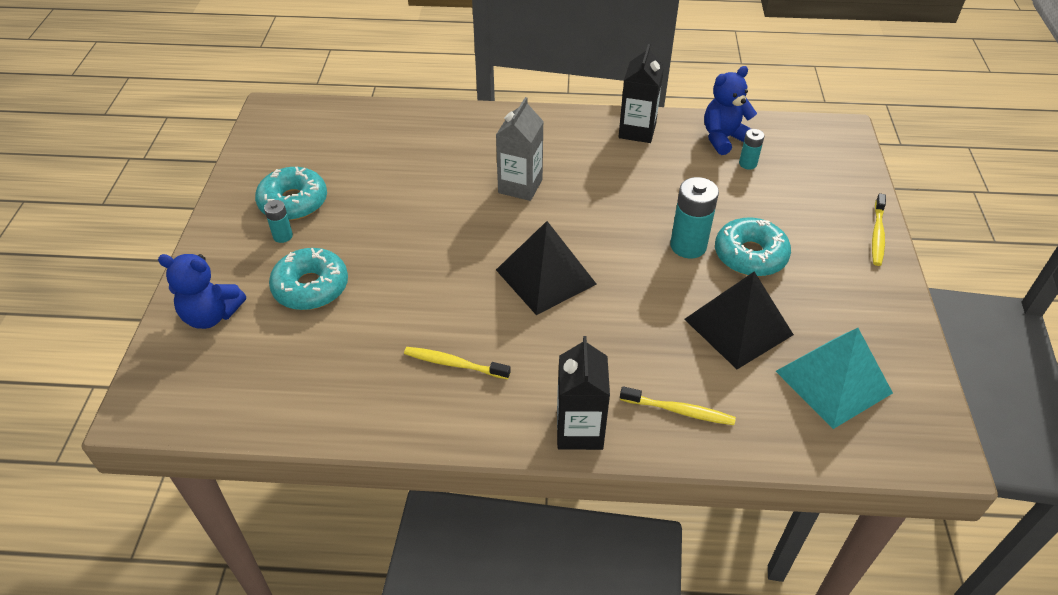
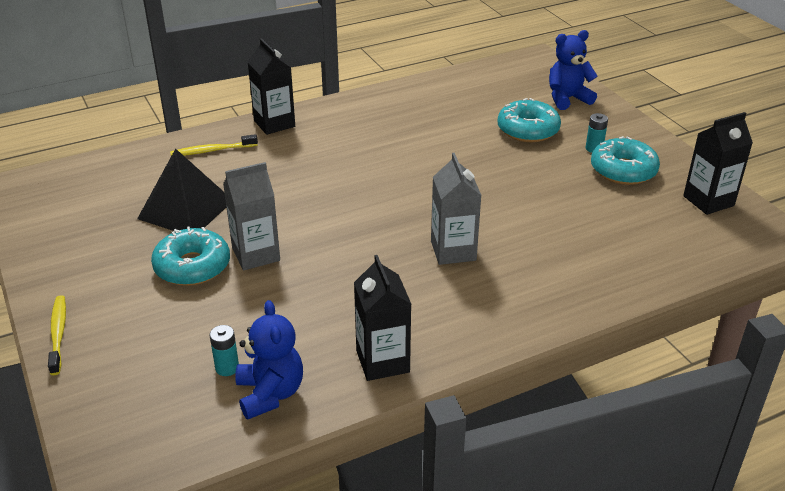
camera: 150 degrees right, 10 degrees down
yellow toothbrush [404,347,511,379] -> none
black pyramid [496,221,597,315] -> none
turquoise battery [670,177,719,258] -> grey carton [223,162,280,270]
blue teddy bear [704,66,757,155] -> blue teddy bear turned 45 degrees counterclockwise [235,300,303,420]
turquoise pyramid [776,328,893,429] -> none
none -> black carton [683,112,753,215]

